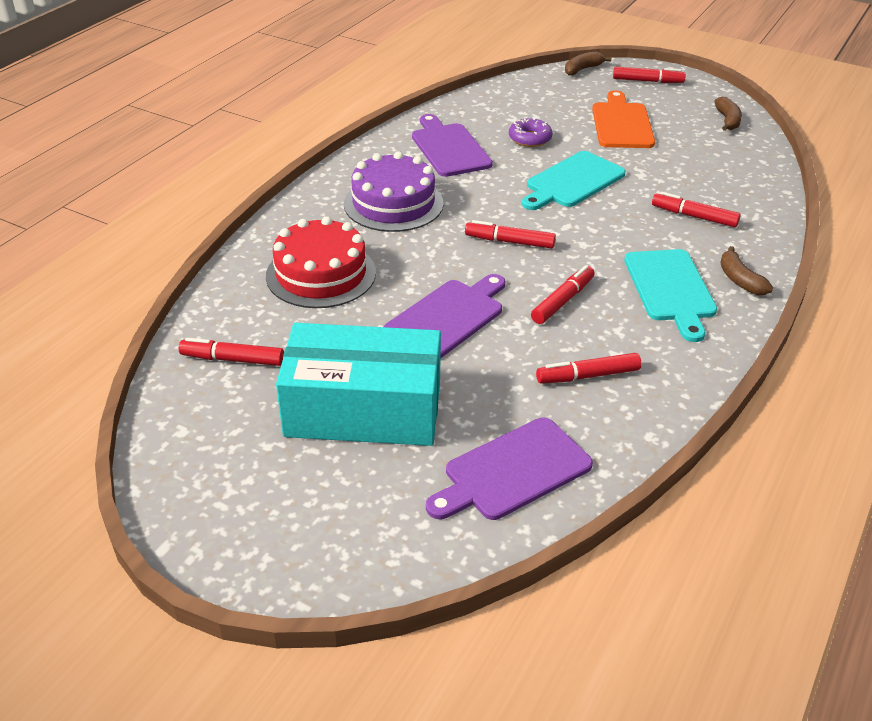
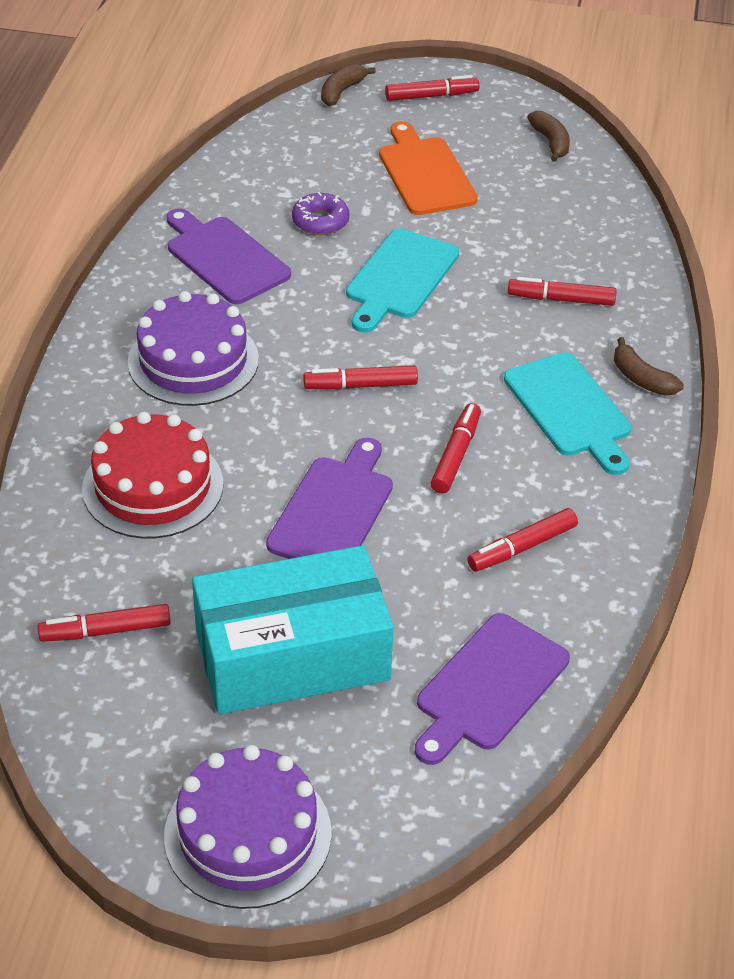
camera: 20 degrees left, 5 degrees up
none -> purple cake [164,745,332,909]

